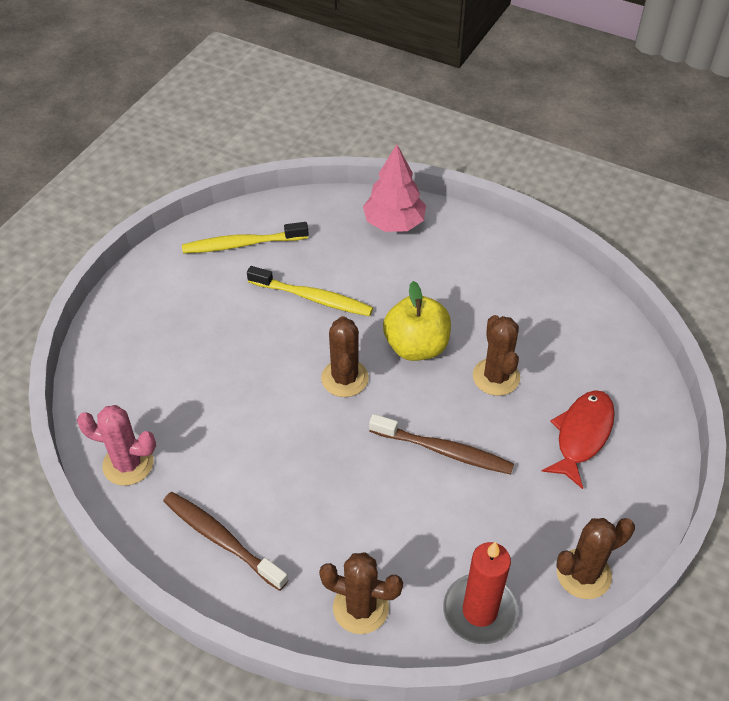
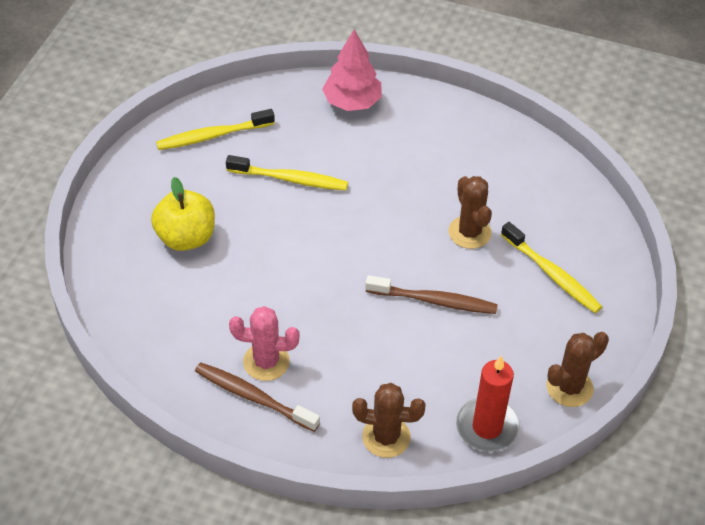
camera: 10 degrees left, 0 degrees up
pink cactus [77,405,156,486] -> pink cactus moved to [229,306,300,381]
brown cactus [321,316,369,397] -> none
yellow apple [383,281,451,361] -> yellow apple moved to [151,177,215,251]
red fish [541,390,615,489] -> yellow toothbrush [501,222,602,313]

